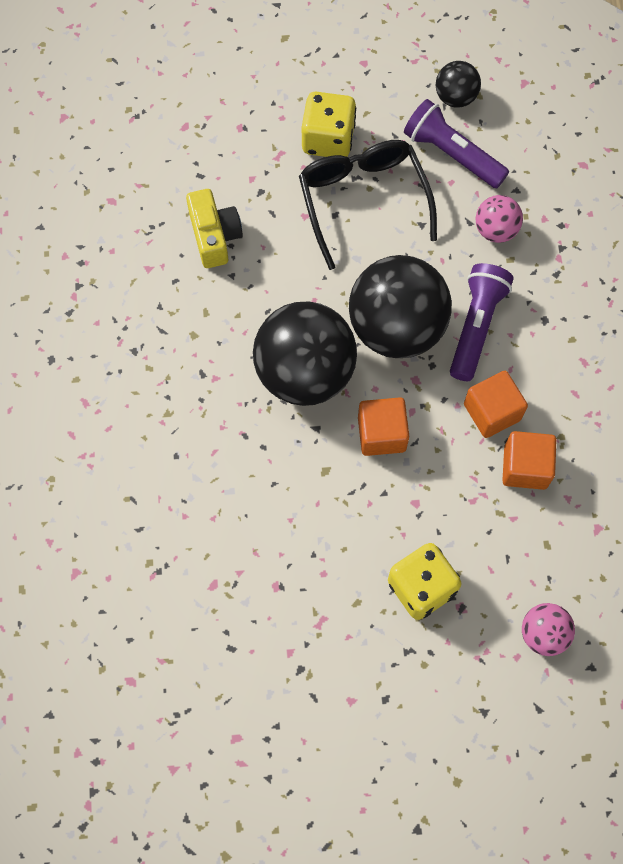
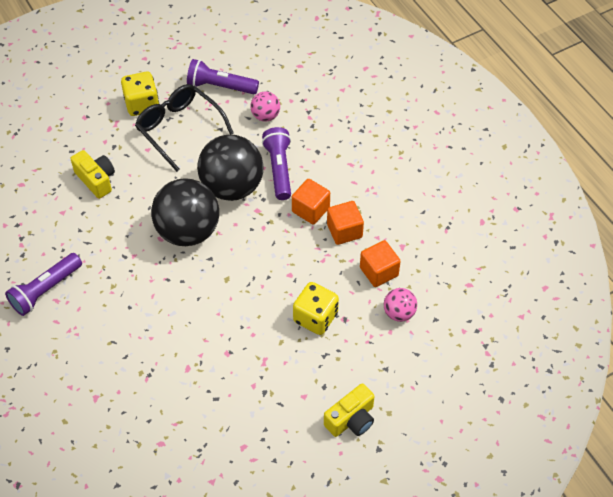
camera: 25 degrees left, 15 degrees down
orange cube [358,397,409,456] -> orange cube moved to [360,240,401,287]
black ball [436,61,481,107] -> none
none -> purple flashlight [5,253,82,316]
none -> yellow camera [324,383,375,437]

